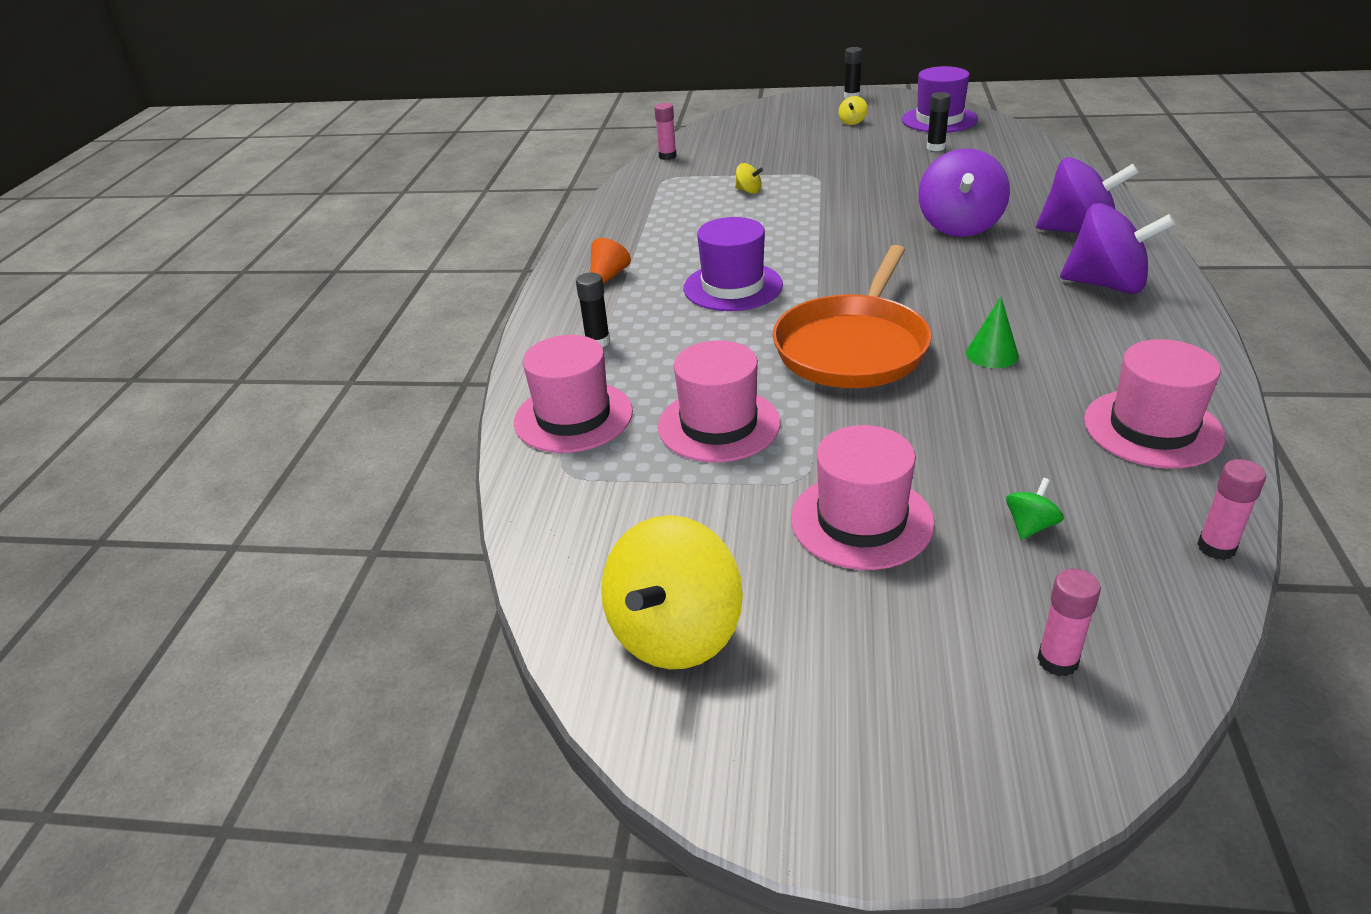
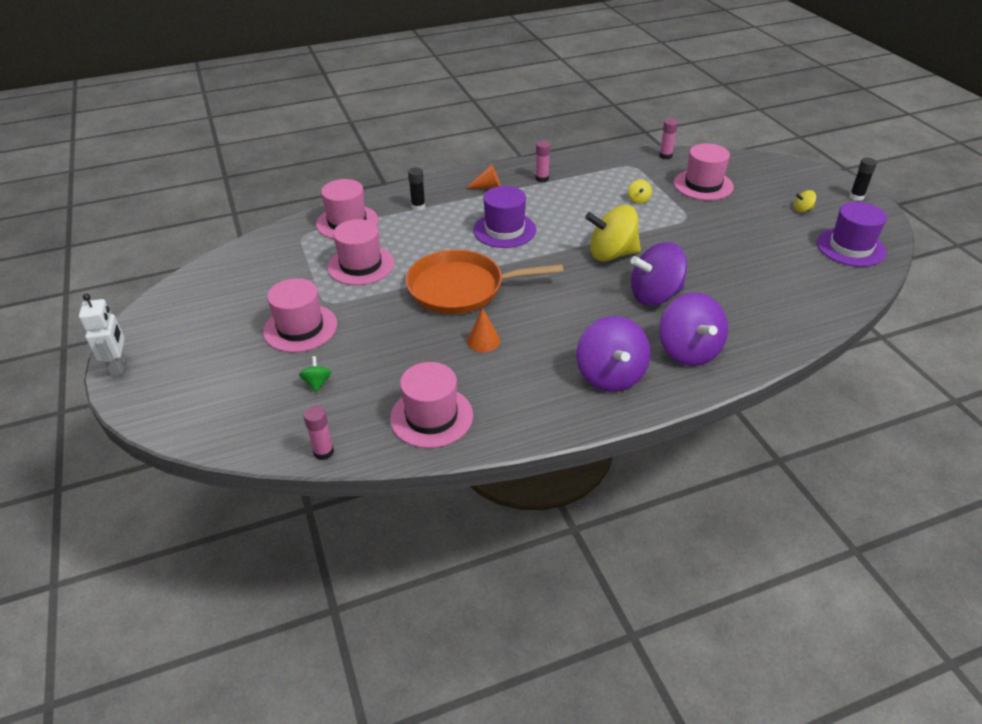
camera: 60 degrees right, 5 degrees up
yellow spinning top [601,515,743,669] -> yellow spinning top moved to [585,205,641,261]
black glue stick [927,92,951,151] -> none
green cone [966,297,1019,368] -> orange cone [467,308,500,352]
green spinning top [1006,478,1064,540] -> green spinning top turned 105 degrees counterclockwise [299,356,331,393]
pink glue stick [1037,569,1101,676] -> pink glue stick moved to [535,141,550,182]
none -> white robot [79,293,126,376]
none -> pink hat [674,143,734,200]

